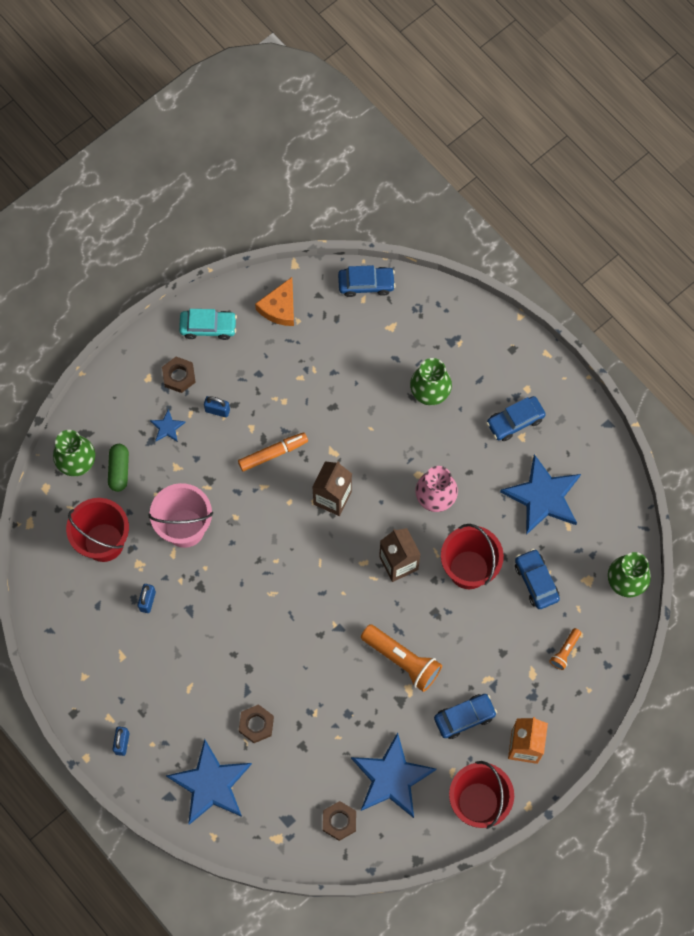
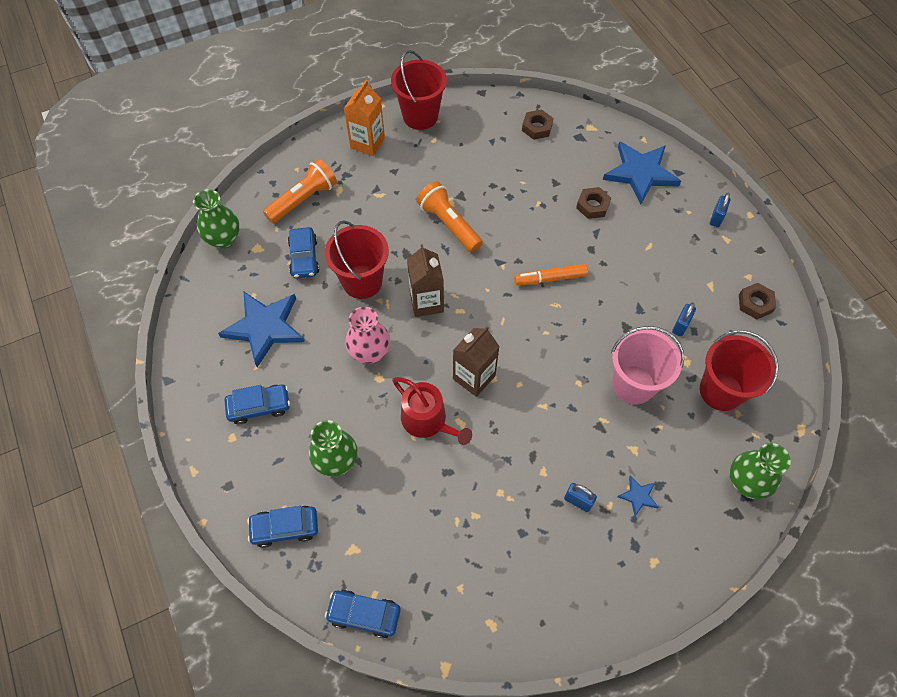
camera: 165 degrees left, 10 degrees down
green capsule [108,444,129,492] -> none
brown nut [162,357,196,393] -> brown nut moved to [739,283,776,319]
turquoise car [179,309,237,340] -> none
orange marker [238,432,308,472] -> orange marker moved to [514,264,588,286]
orange cheese [255,277,294,326] -> none
blue star [351,733,436,818] -> none
blue car [434,694,497,739] -> blue car moved to [247,506,318,548]
orange flashlight [549,628,581,670] -> orange flashlight [263,159,337,224], size x1.95
none -> red watering can [392,377,472,445]

